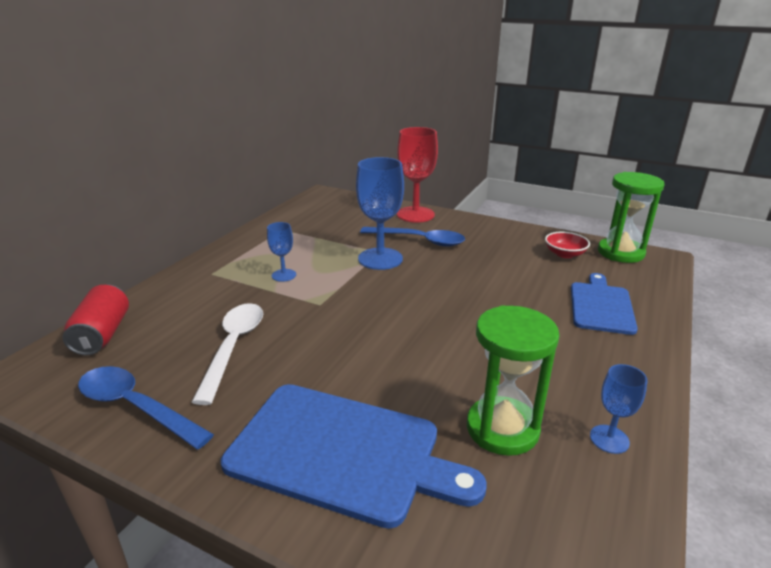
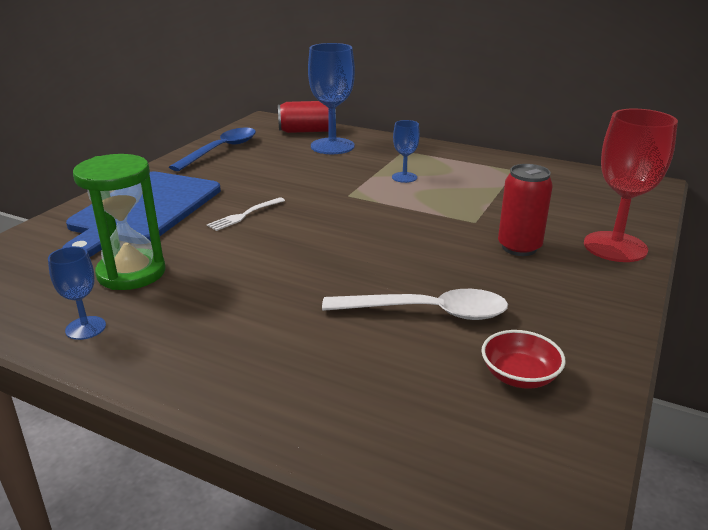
camera: 90 degrees right, 0 degrees up
white spoon [192,303,263,405] -> white spoon moved to [322,289,508,320]
blue goblet [356,157,404,270] -> blue goblet moved to [308,43,355,154]
blue spoon [360,227,465,247] -> red can [498,164,553,256]
blue cutting board [571,273,638,335] -> none
green hourglass [598,172,664,263] -> none
none -> white fork [207,197,285,231]

